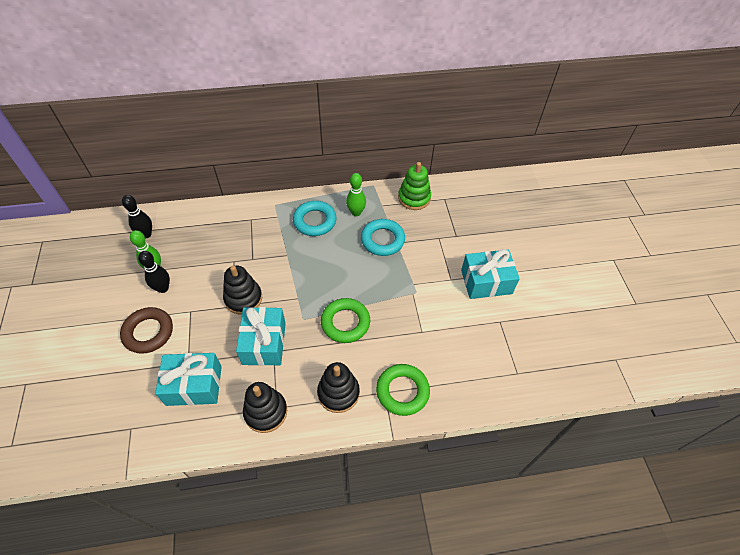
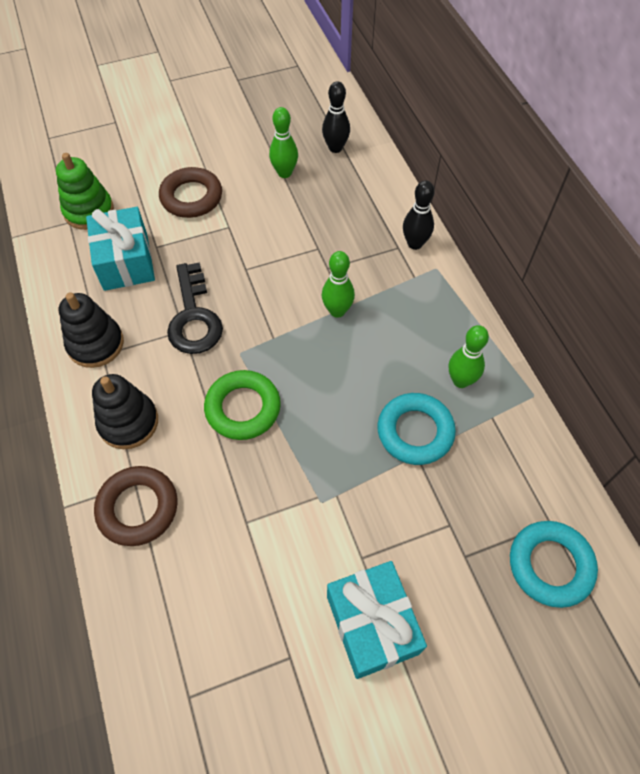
camera: 80 degrees right, 5 degrees up
black bowling pin [138,251,170,293] -> black bowling pin moved to [403,180,435,250]
black stacking toy [223,266,262,315] -> none
turquoise gift [236,307,286,366] -> black key [167,262,223,354]
turquoise ring [293,201,337,236] -> turquoise ring moved to [510,521,598,608]
green ring [376,364,430,416] -> brown ring [94,466,177,546]
green stacking toy [398,162,431,210] -> green stacking toy moved to [56,153,114,230]
none -> green bowling pin [322,251,355,318]

